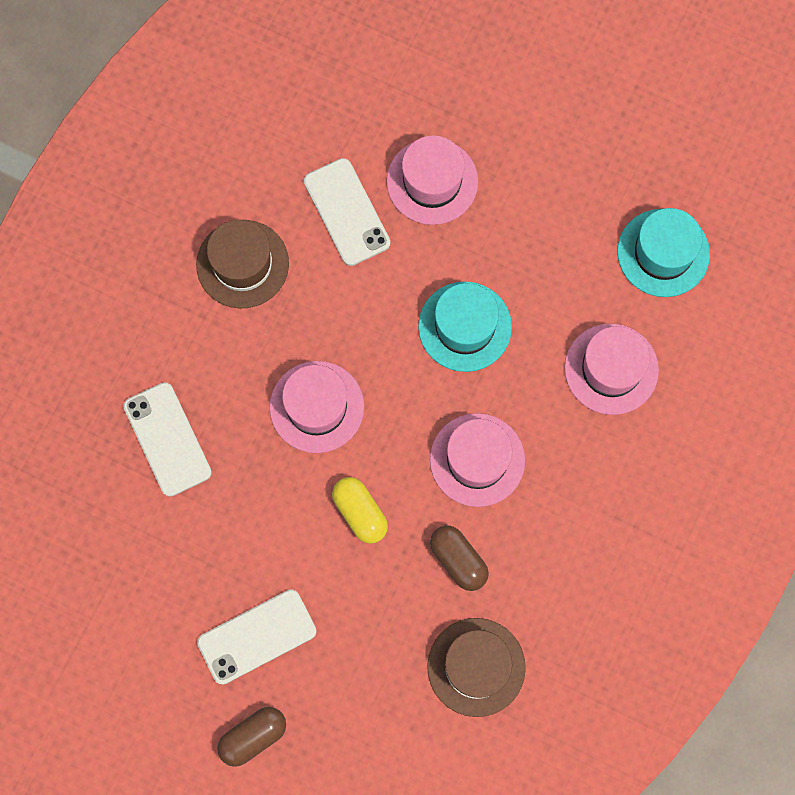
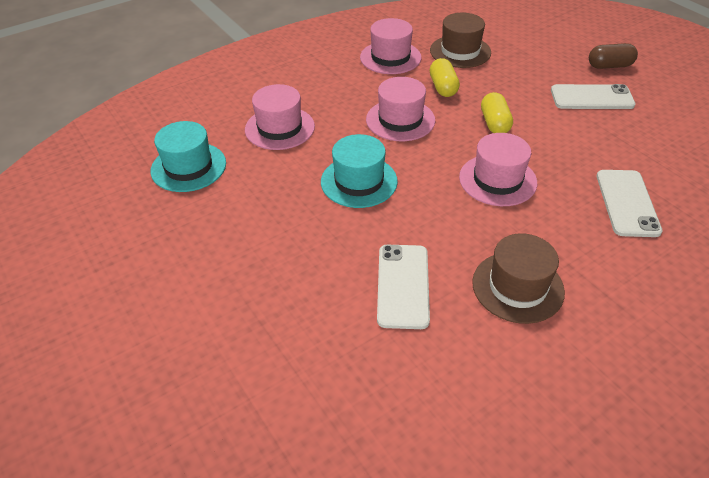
camera: 150 degrees left, 30 degrees down
pink hat [387,136,478,225] -> pink hat moved to [360,18,422,74]
brown capsule [430,525,489,591] -> yellow capsule [429,58,460,97]

